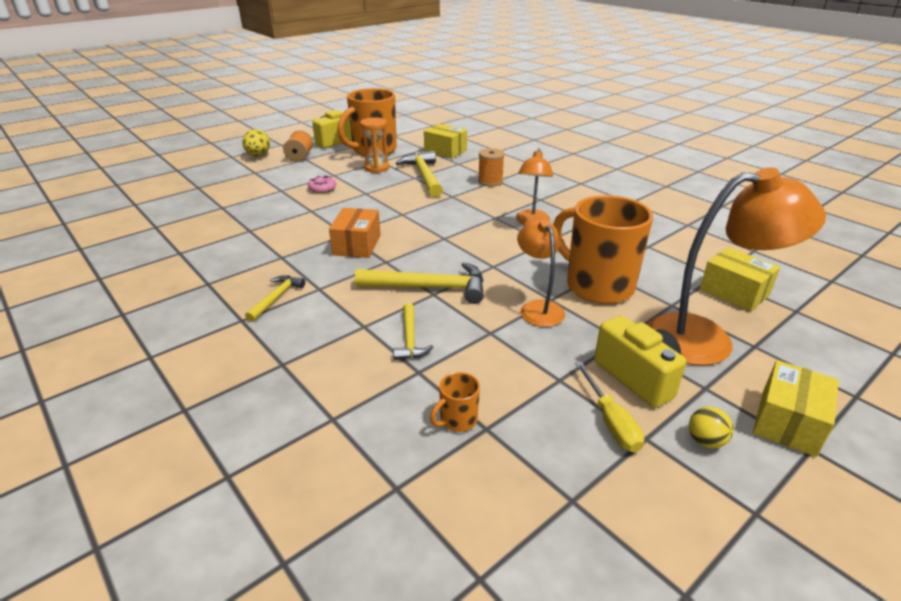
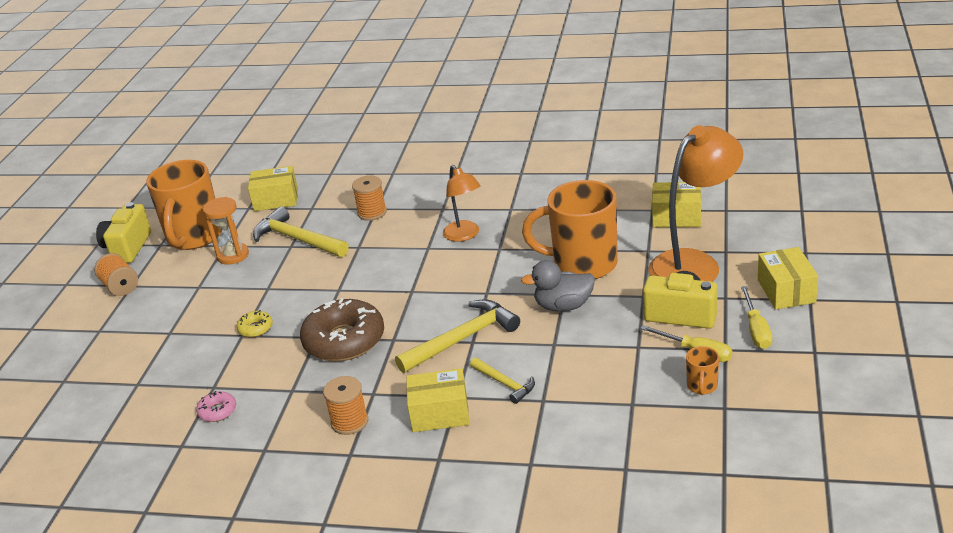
camera: 35 degrees left, 0 degrees up
yellow egg [242,129,270,156] -> none
yellow hammer [245,276,305,322] -> orange spool [323,376,368,435]
pink donut [308,176,336,193] -> pink donut moved to [196,391,236,422]
orange box [329,208,381,258] -> brown donut [300,298,384,361]
orange mug [430,372,480,432] -> orange mug moved to [686,346,719,395]
orange lamp [517,219,565,327] -> grey duck [521,260,595,312]
yellow ball [689,407,734,448] -> yellow screwdriver [741,286,772,349]
none -> yellow donut [236,310,273,337]
none -> yellow box [406,368,470,432]

